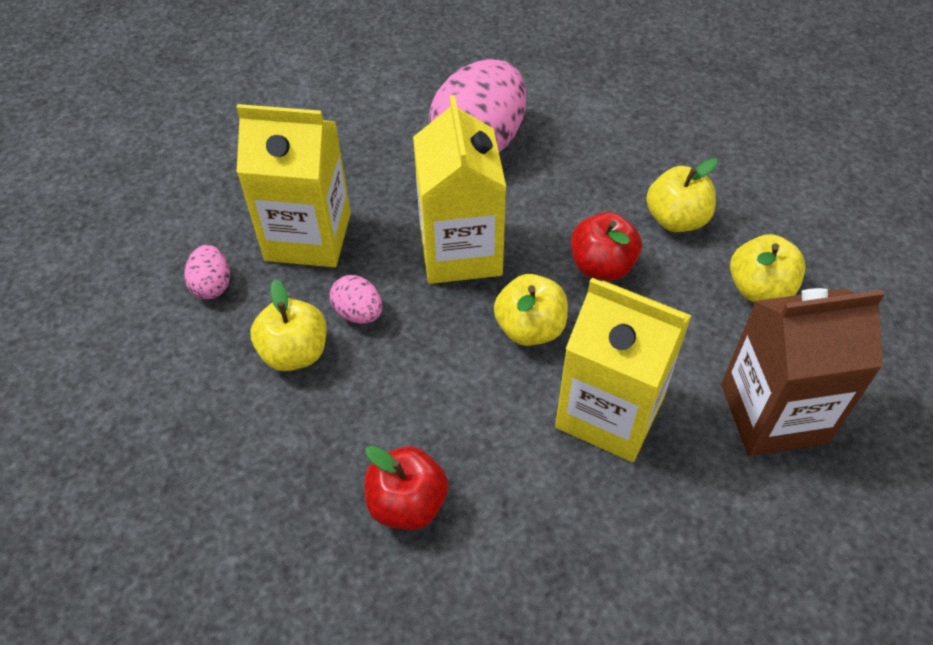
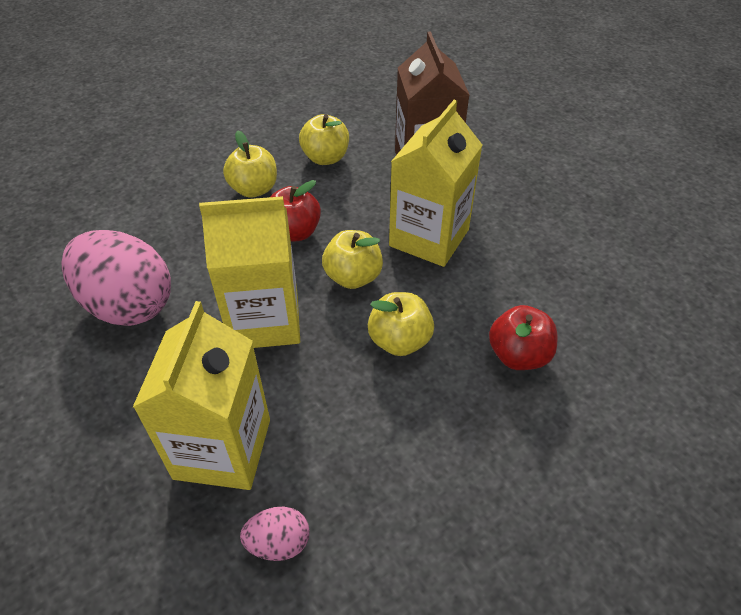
camera: 90 degrees left, 5 degrees down
yellow apple [250,279,327,371] -> yellow apple moved to [368,292,434,356]
pink egg [330,275,383,324] -> none

